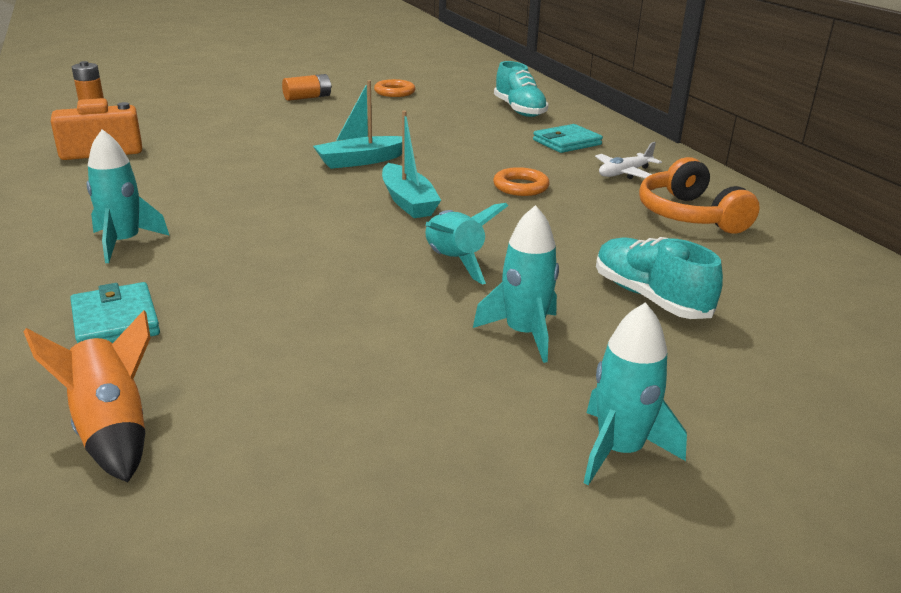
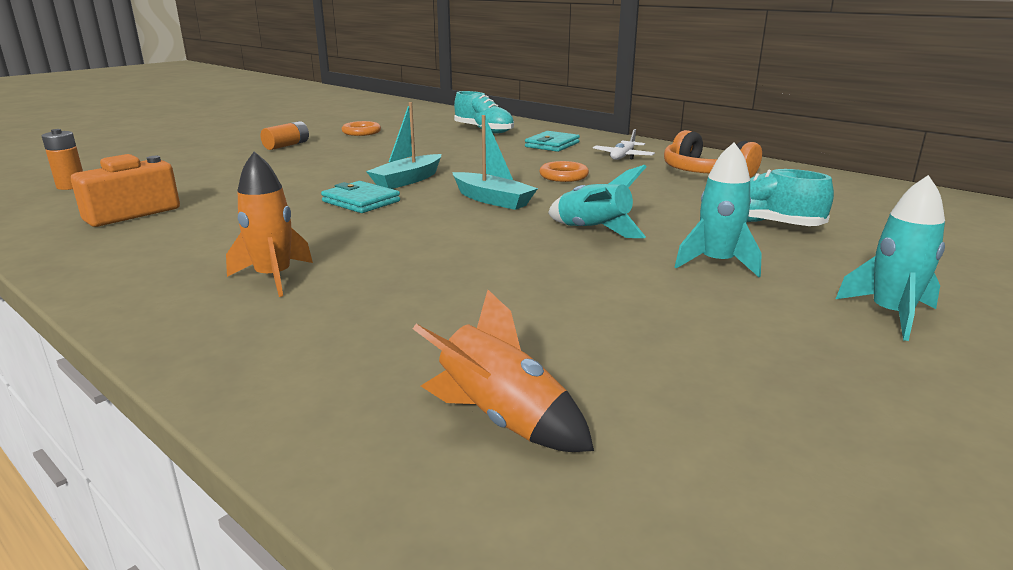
camera: 25 degrees left, 5 degrees down
turquoise wallet [70,282,160,344] -> turquoise wallet moved to [321,181,400,213]
turquoise rocket [86,129,170,263] -> orange rocket [226,151,313,297]

